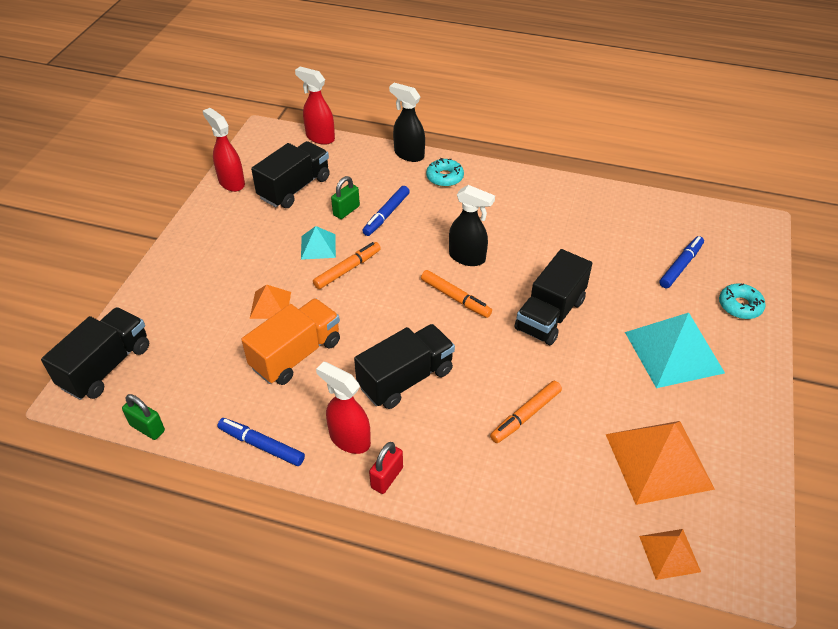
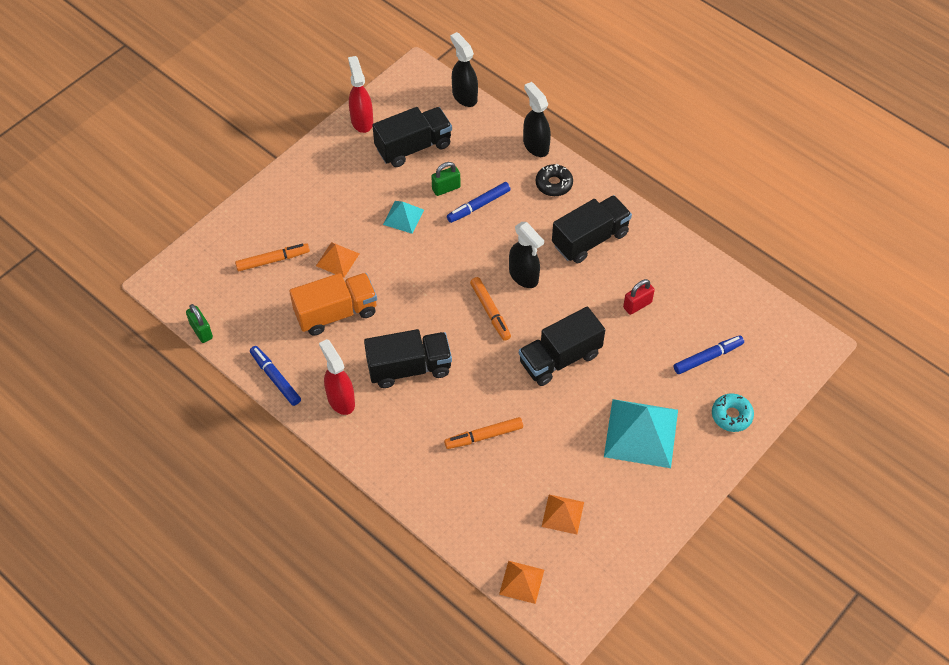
camera: 25 degrees right, 10 degrees up
black truck [41,307,149,400] -> black truck moved to [552,195,632,263]
red spray bottle [295,66,335,145] -> black spray bottle [450,32,478,107]
orange marker [313,242,381,289] -> orange marker moved to [235,243,310,271]
red padlock [369,442,403,494] -> red padlock moved to [623,279,655,315]
turquoise donut [426,158,464,187] -> black donut [536,164,573,196]
orange pyramid [606,421,715,505] -> orange pyramid [542,495,584,534], size x0.53

